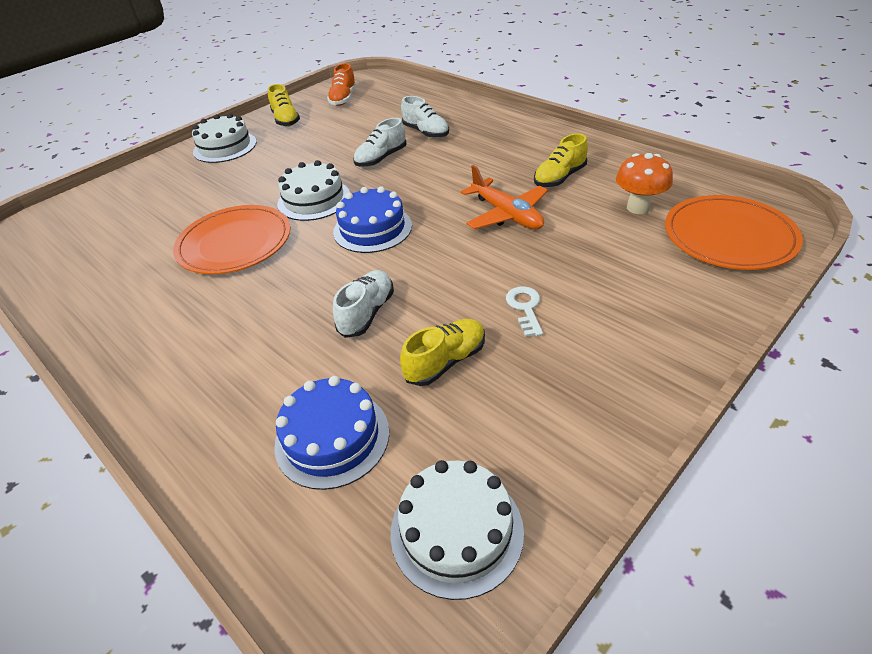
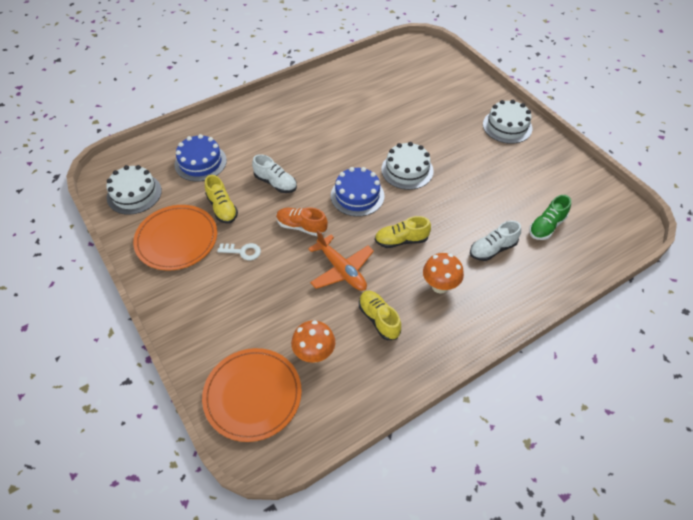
camera: 100 degrees right, 10 degrees up
orange plate [173,205,290,274] -> orange plate moved to [133,205,217,270]
yellow shoe [268,84,300,127] -> yellow shoe moved to [375,216,431,248]
orange shoe [327,63,356,106] -> orange shoe moved to [276,207,328,236]
white shoe [353,118,407,167] -> none
orange plane [461,165,548,229] -> orange plane turned 105 degrees counterclockwise [308,230,374,291]
none -> orange mushroom [423,253,464,294]
none -> green shoe [529,195,571,240]

